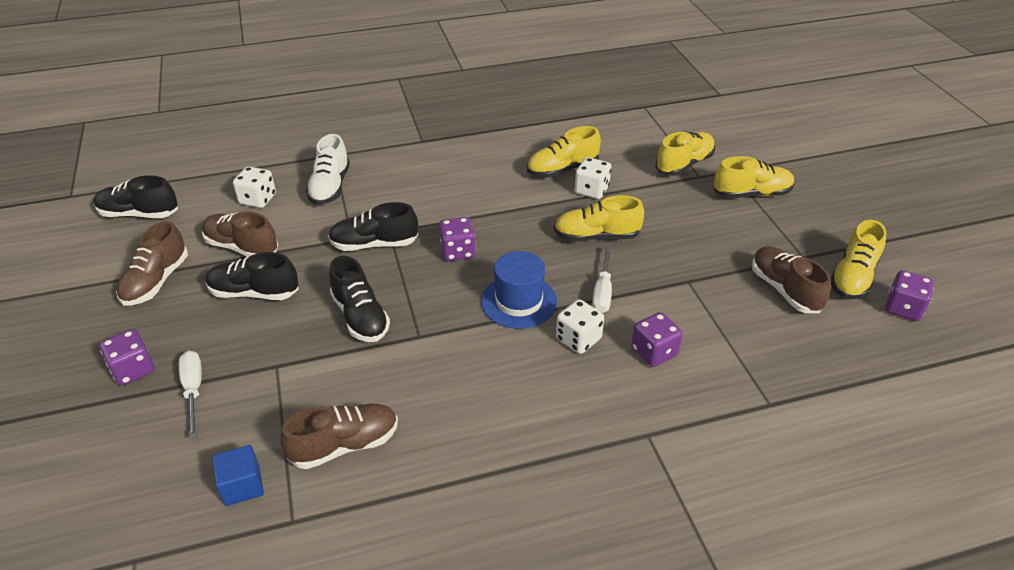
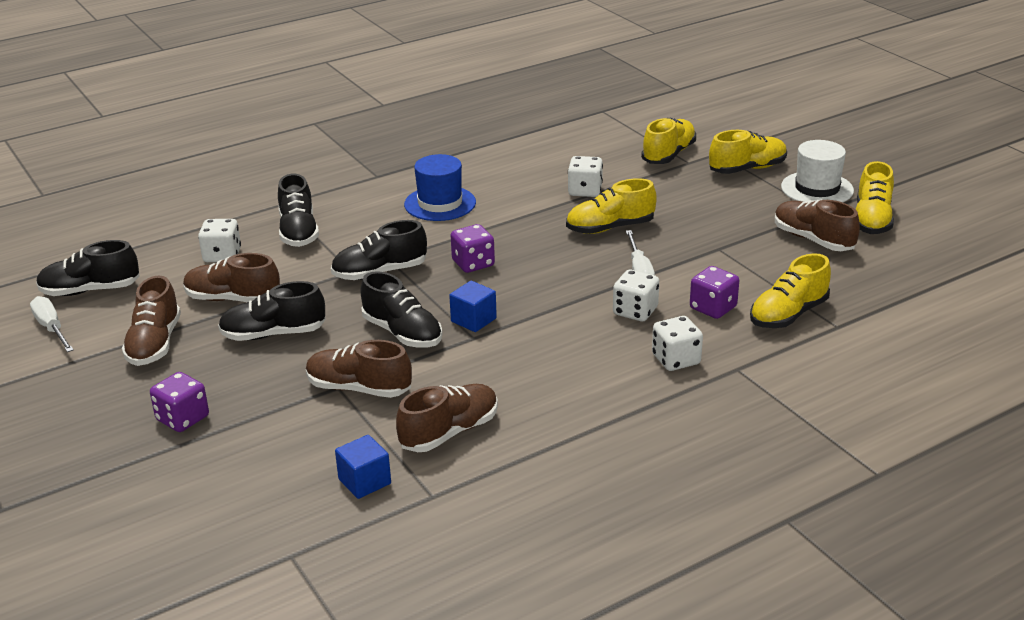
camera: 15 degrees left, 10 degrees down
white screwdriver [179,351,202,439] -> white screwdriver moved to [30,296,74,352]
white shoe [306,134,350,205] -> black shoe [278,174,319,247]
blue hat [481,251,557,329] -> blue hat moved to [404,154,476,221]
yellow shoe [527,126,601,178] -> yellow shoe moved to [750,253,831,328]
purple dice [885,270,934,321] -> none
none -> brown shoe [306,340,412,398]
none -> blue cube [449,281,497,332]
none -> white dice [652,316,703,371]
none -> white hat [781,140,854,202]

